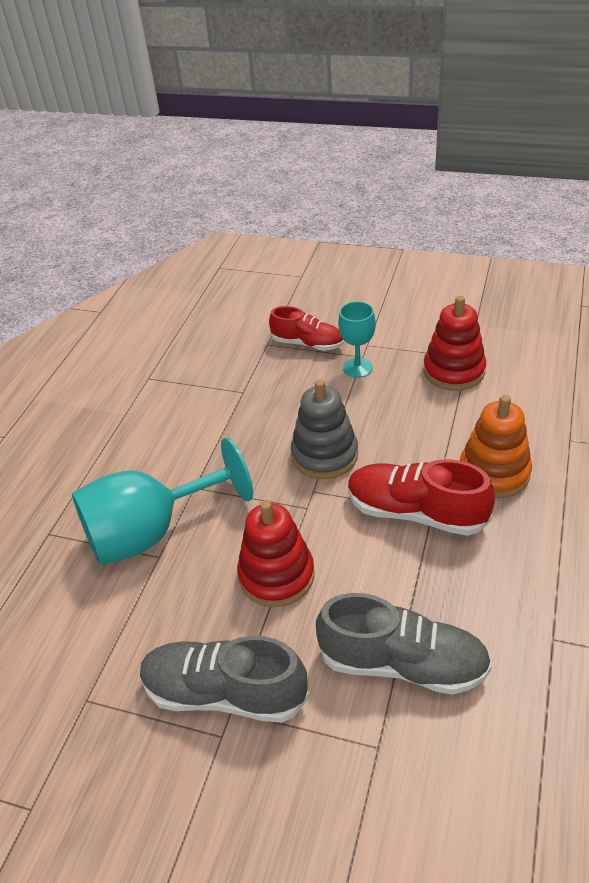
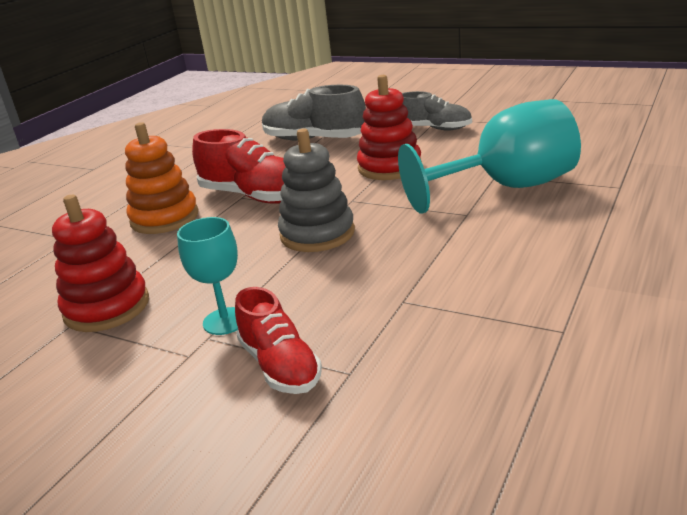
camera: 170 degrees left, 15 degrees down
grey shoe [140,636,309,723] -> grey shoe [402,91,472,131], size x0.66
red shoe [269,306,344,351] -> red shoe turned 150 degrees counterclockwise [235,287,322,394]

